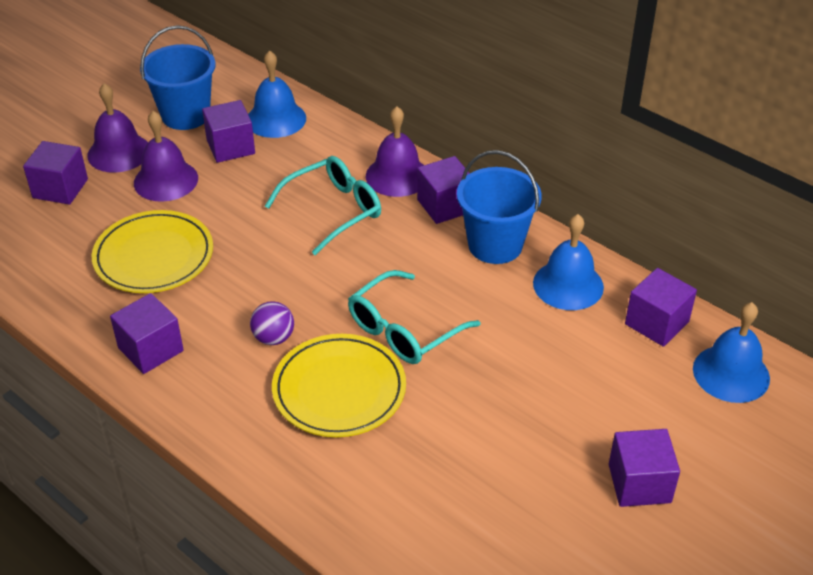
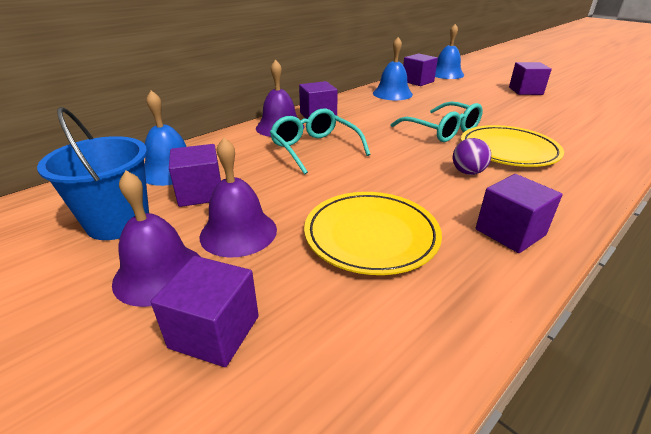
camera: 85 degrees left, 10 degrees down
blue bucket [457,150,542,264] -> none

